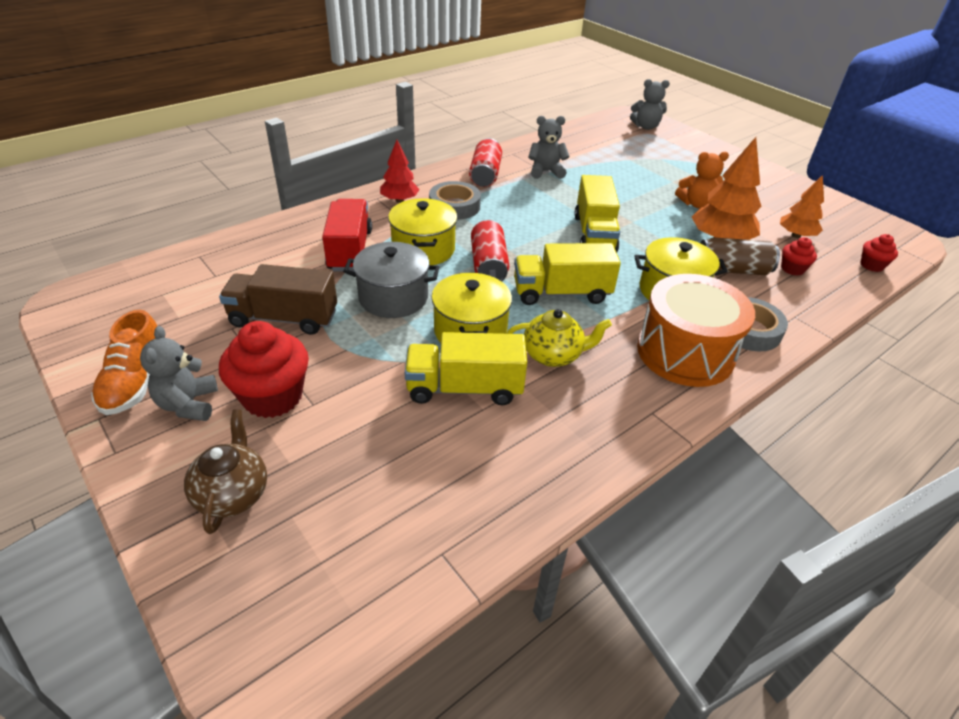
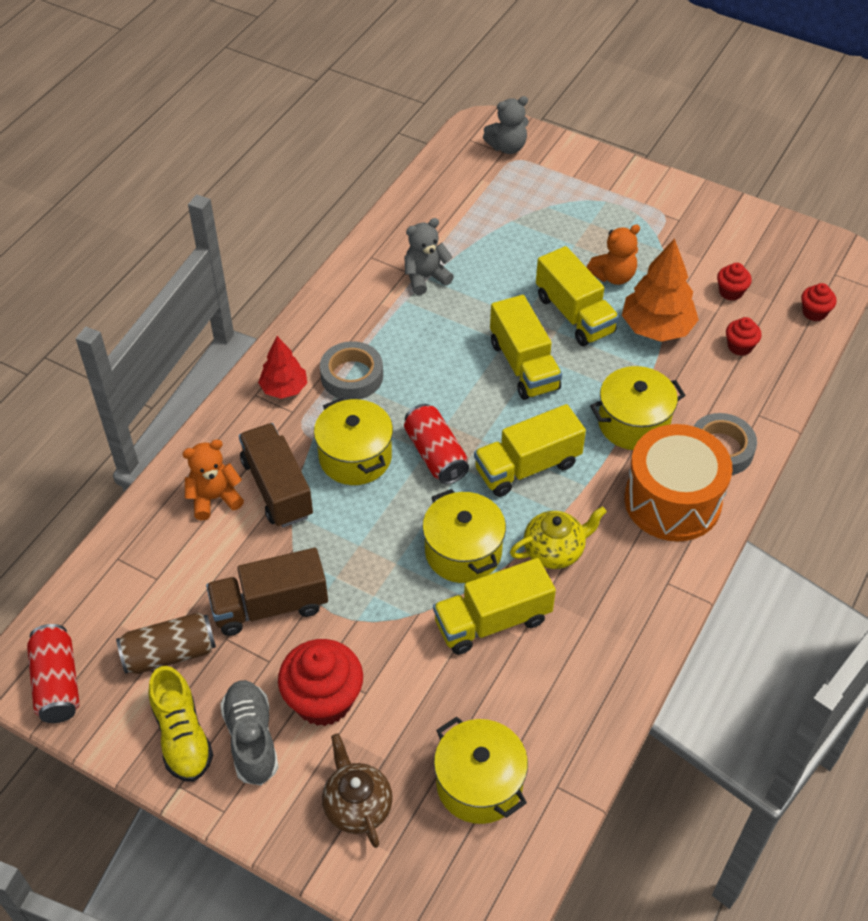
camera: 20 degrees left, 10 degrees up
orange shoe [91,310,157,415] -> yellow shoe [148,666,213,782]
grey teddy bear [140,326,218,421] -> grey shoe [220,680,278,785]
red truck [322,199,372,272] -> brown truck [239,423,313,528]
grey pot [343,242,439,318] -> none
red can [469,138,502,187] -> red can moved to [27,624,79,723]
brown can [700,237,780,275] -> brown can moved to [116,612,216,674]
orange tree [780,175,824,238] -> red cupcake [717,263,752,301]
none -> orange teddy bear [182,440,244,520]
none -> yellow pot [434,716,528,824]
none -> yellow truck [536,246,619,346]

